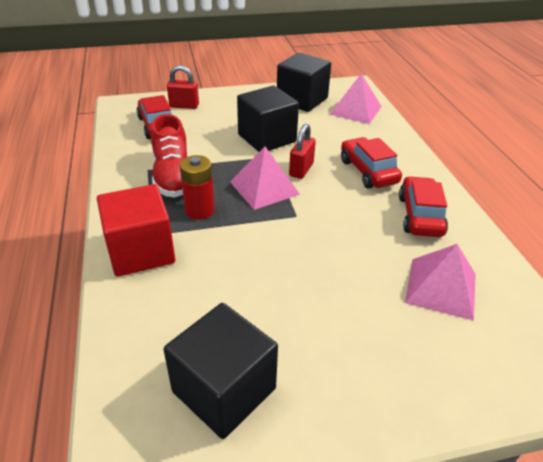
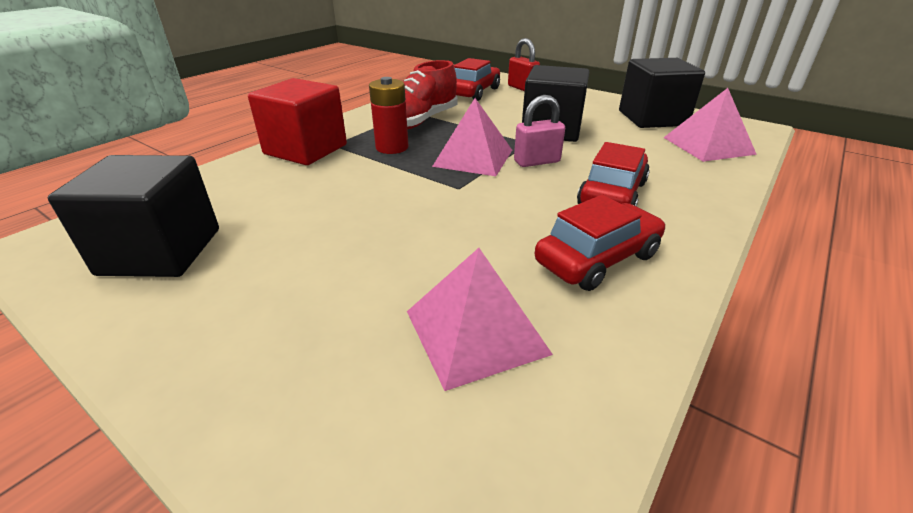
camera: 50 degrees right, 5 degrees down
red padlock [289,124,316,179] -> pink padlock [514,95,565,167]

